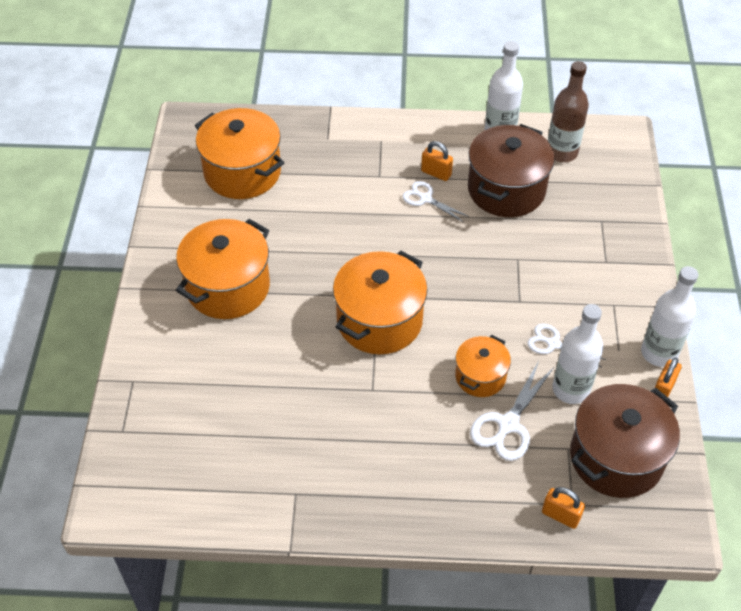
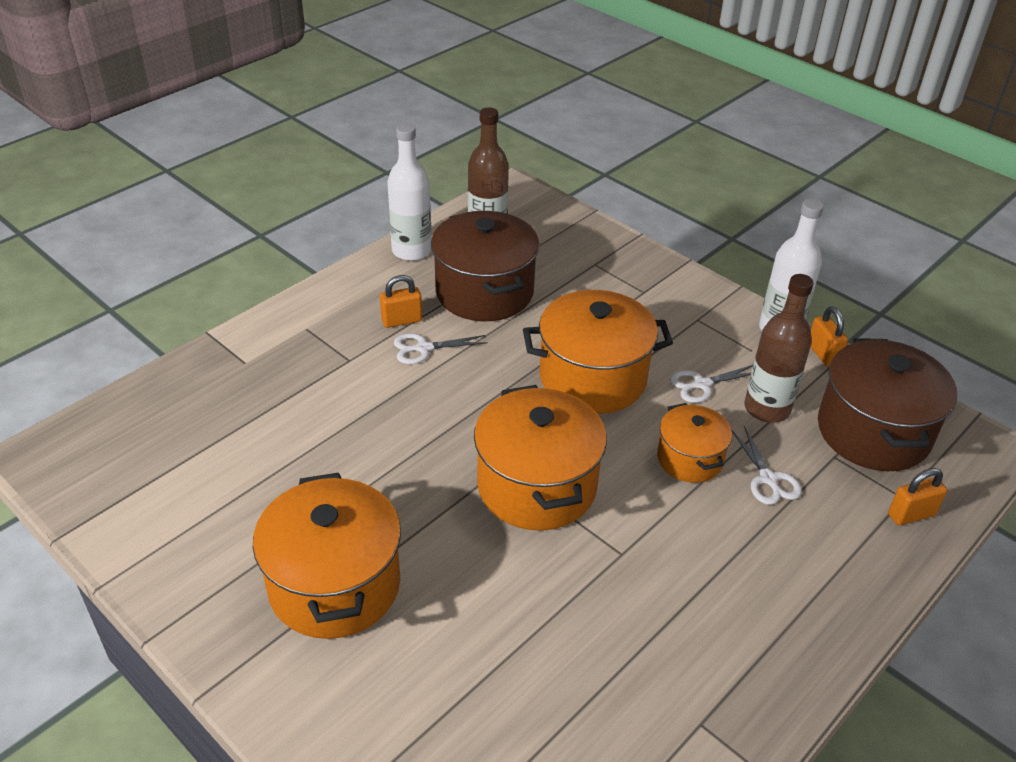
camera: 50 degrees left, 10 degrees down
orange pot [195,108,284,199] -> orange pot moved to [523,290,673,414]
white scissors [470,361,555,461] -> white scissors [732,426,802,505], size x0.66
white bottle [552,304,603,404] -> brown bottle [744,274,814,423]

